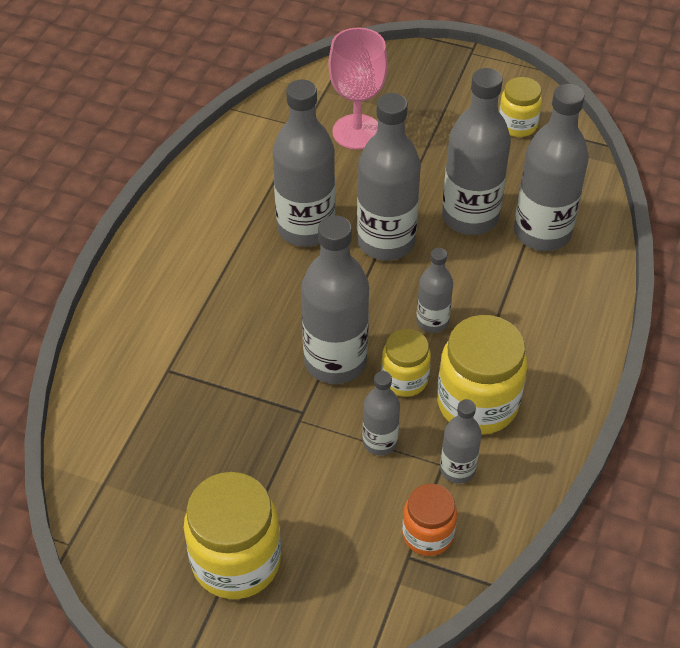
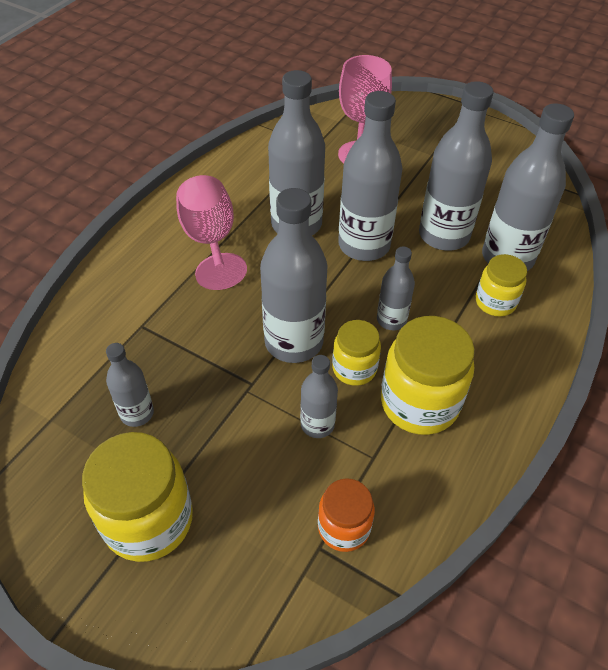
camera: 10 degrees right, 0 degrees up
grey bottle [440,399,482,483] -> grey bottle moved to [106,343,154,427]
yellow jar [499,77,542,137] -> yellow jar moved to [476,254,527,317]
none -> pink goblet [176,175,247,290]

